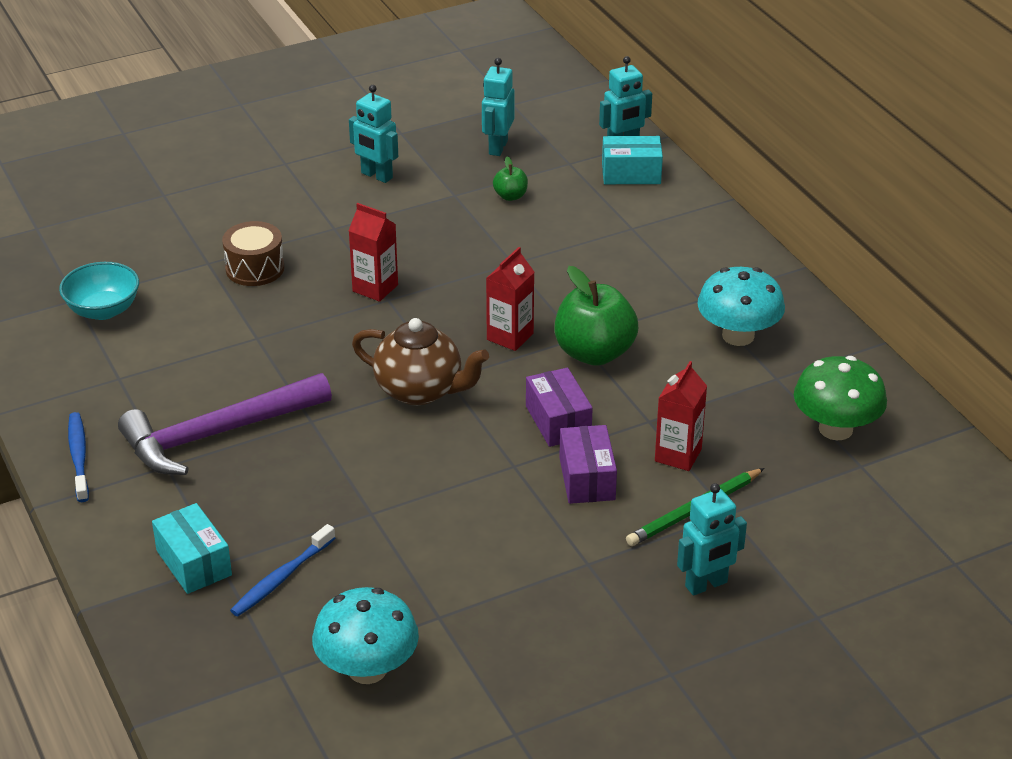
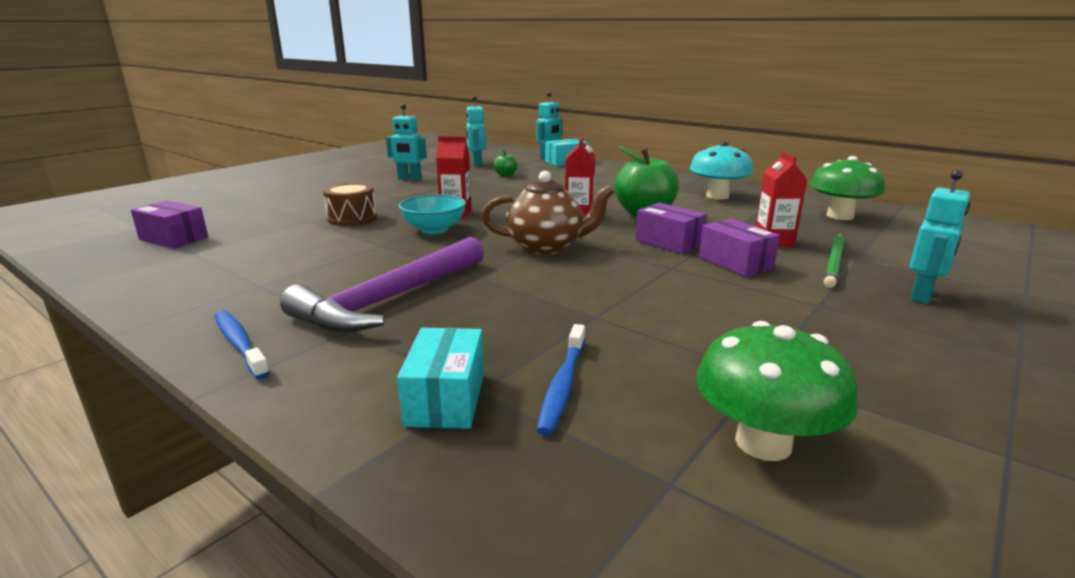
camera: 25 degrees left, 15 degrees down
turquoise bowl [59,262,139,320] -> turquoise bowl moved to [399,194,466,234]
turquoise box [152,503,232,594] -> turquoise box turned 60 degrees clockwise [397,327,484,429]
turquoise mushroom [312,587,419,684] -> green mushroom [696,321,858,461]
none -> purple box [131,200,208,249]

